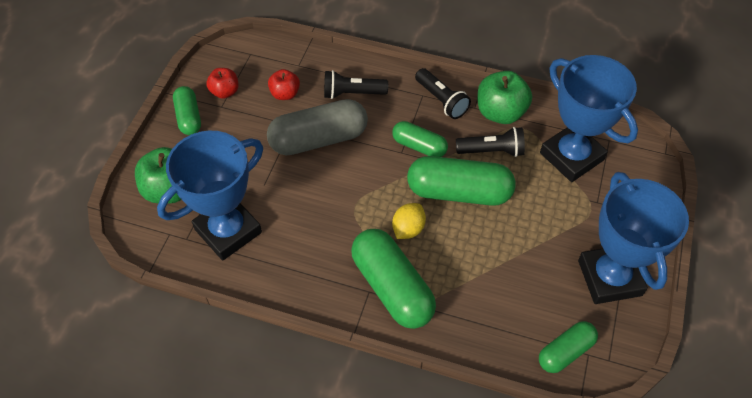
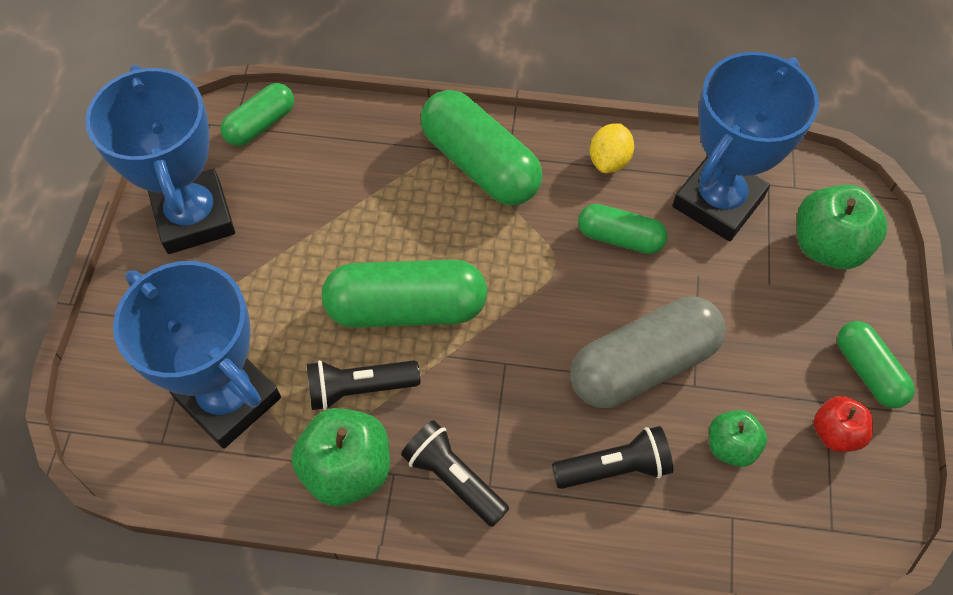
camera: 170 degrees right, 5 degrees up
red apple [268,69,300,100] -> green apple [709,410,767,467]
green capsule [392,121,448,157] -> green capsule moved to [578,204,668,254]
yellow lemon [392,203,426,239] -> yellow lemon moved to [590,123,634,173]

